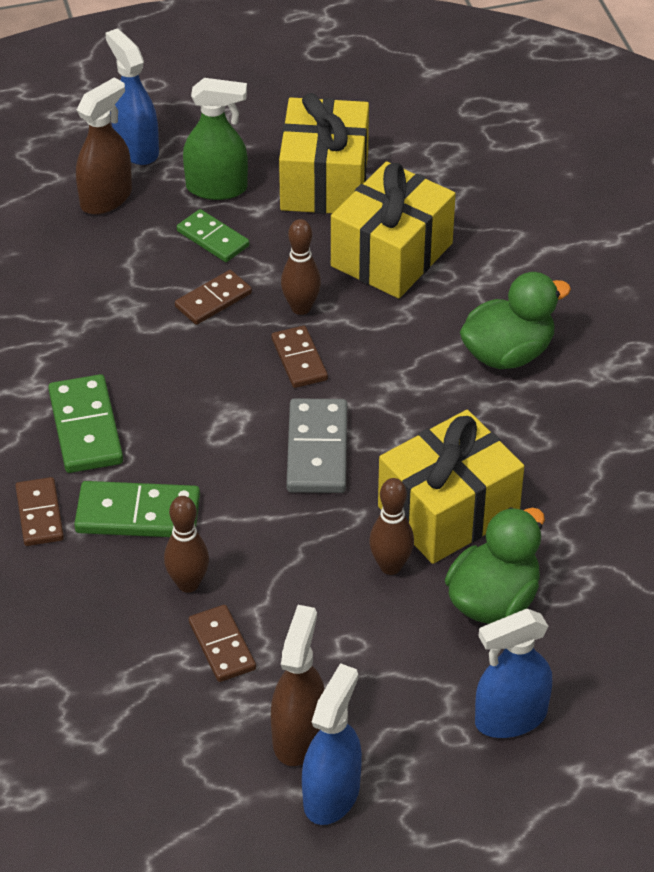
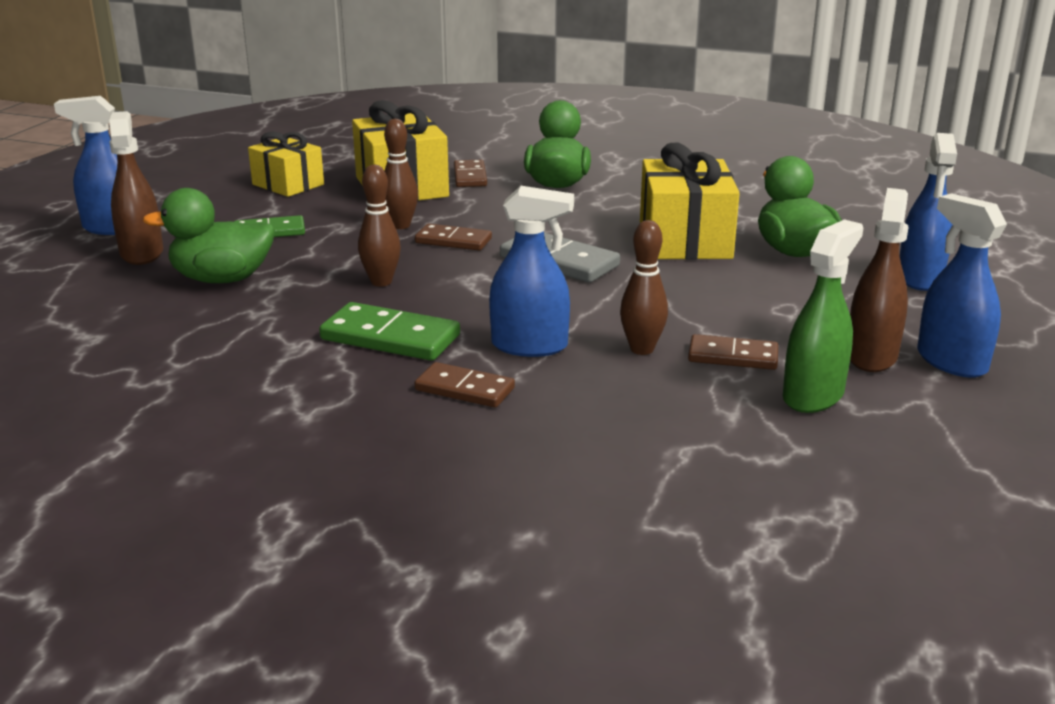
camera: 55 degrees left, 20 degrees down
green domino [74,481,200,537] -> blue spray bottle [489,186,574,357]
brown domino [175,270,252,325] -> brown domino moved to [454,160,487,187]
green spray bottle [183,78,248,200] -> green spray bottle moved to [783,219,863,413]
brown spray bottle [271,605,325,766] -> brown spray bottle turned 60 degrees clockwise [850,188,909,372]
yellow gift [279,93,369,214] -> yellow gift [248,132,324,197], size x0.64
brown bowling pin [369,478,414,575] -> brown bowling pin moved to [358,165,401,287]
none -> green duck [142,188,275,283]

